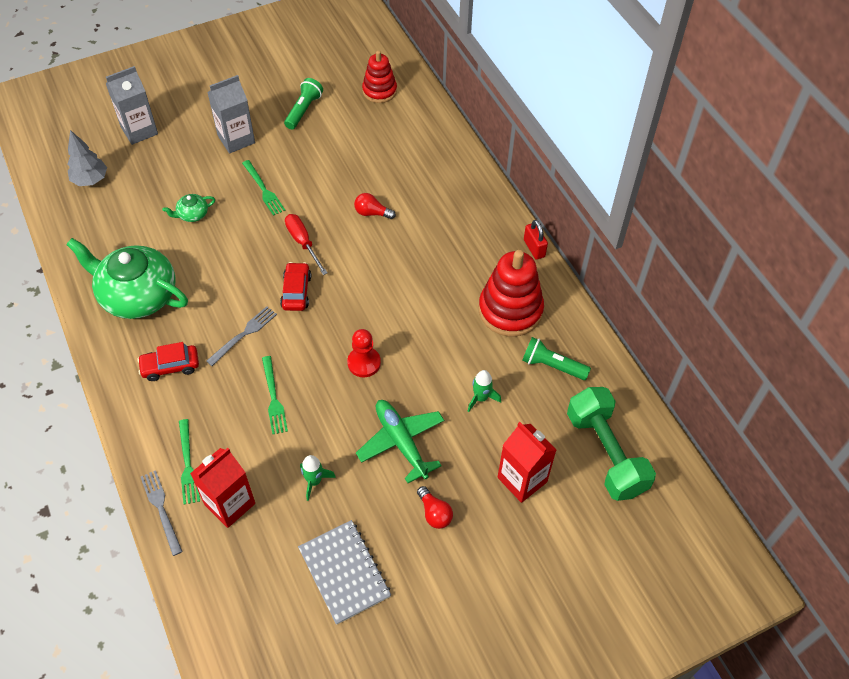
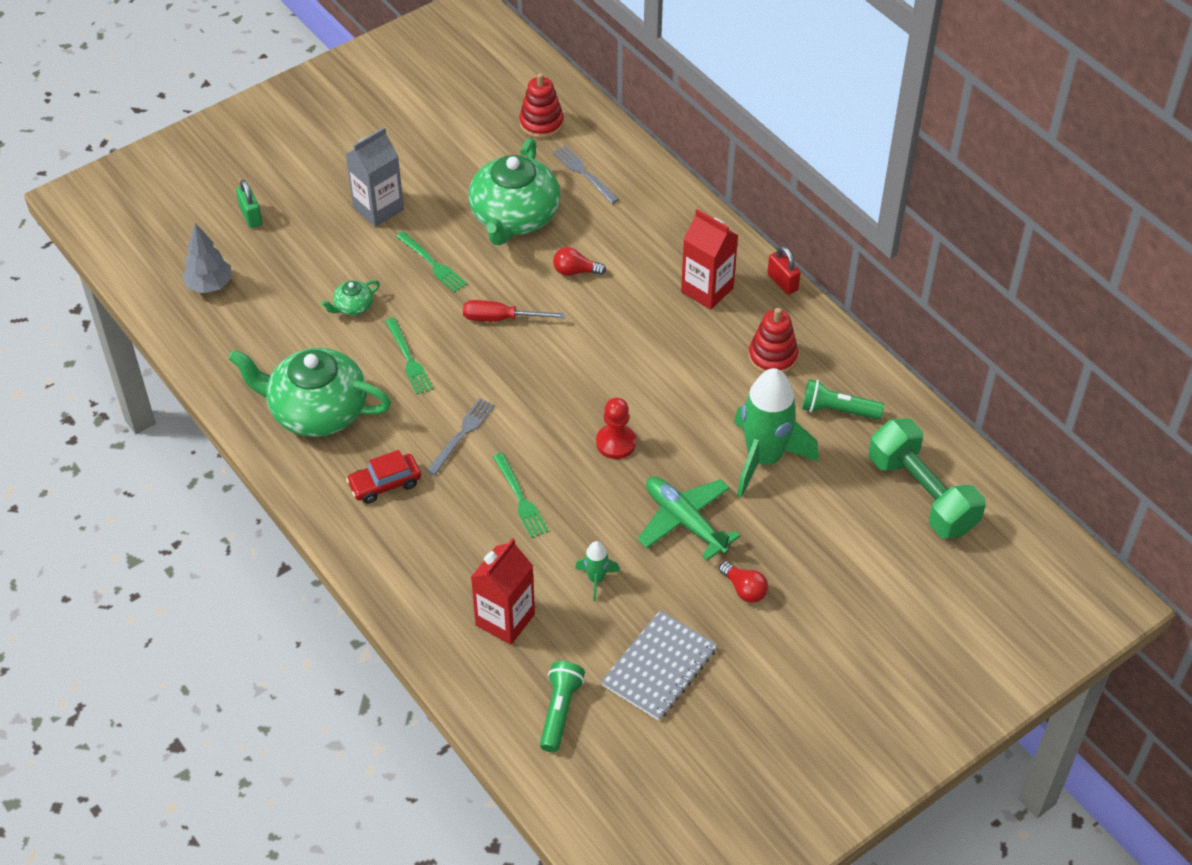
camera: 10 degrees left, 5 degrees down
grey carton [106,66,158,145] -> green padlock [236,180,262,228]
grey fork [141,470,183,556] -> grey fork moved to [552,146,619,204]
green fork [179,419,200,505] -> green fork moved to [385,318,433,394]
red car [280,262,311,311] -> none
green flashlight [284,78,323,129] -> green flashlight moved to [540,661,585,752]
red screwdriver [285,214,328,275] -> red screwdriver turned 45 degrees counterclockwise [463,300,565,322]
grey notebook [298,520,391,625] -> grey notebook turned 75 degrees clockwise [601,610,717,721]
green rocket [468,370,501,412] -> green rocket [734,368,819,498], size x2.23
red stacking toy [479,250,544,337] -> red stacking toy [748,308,798,374], size x0.63
red carton [498,422,556,503] -> red carton moved to [681,209,738,310]
none -> green teapot [468,139,561,245]

